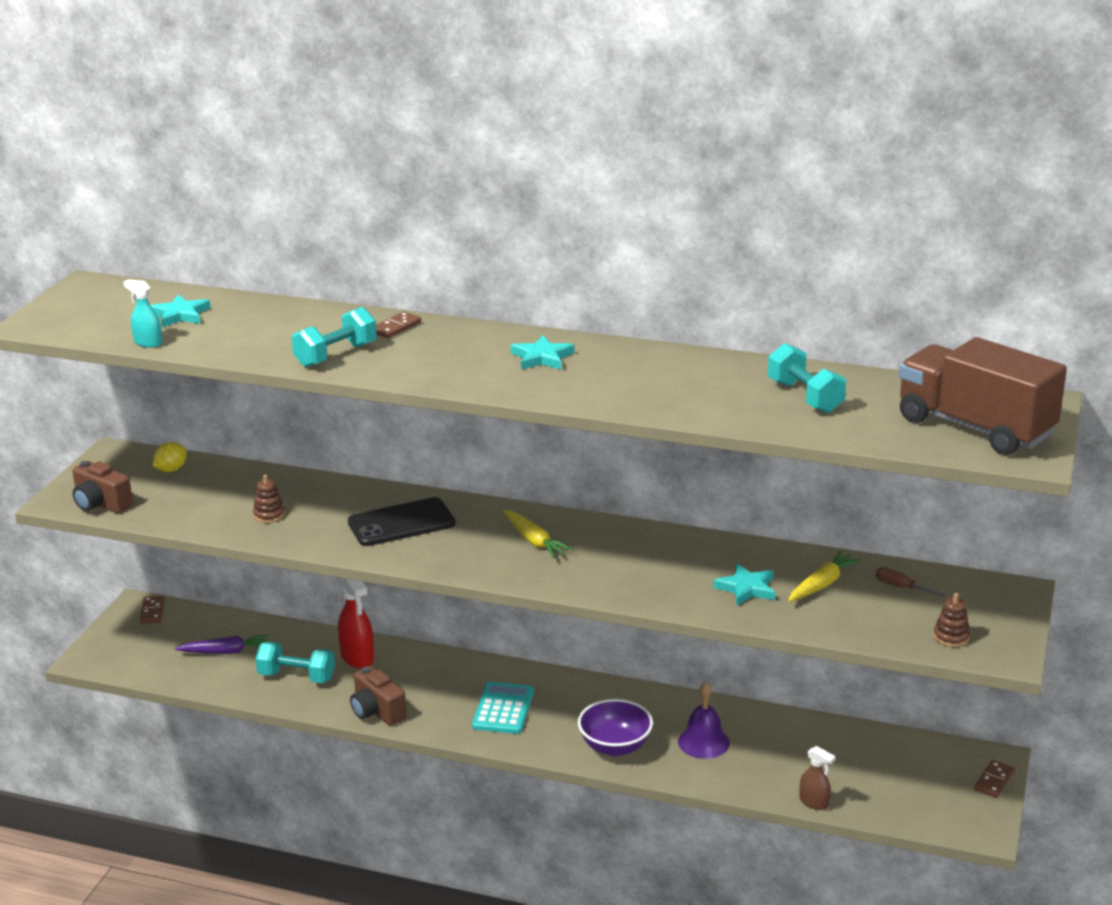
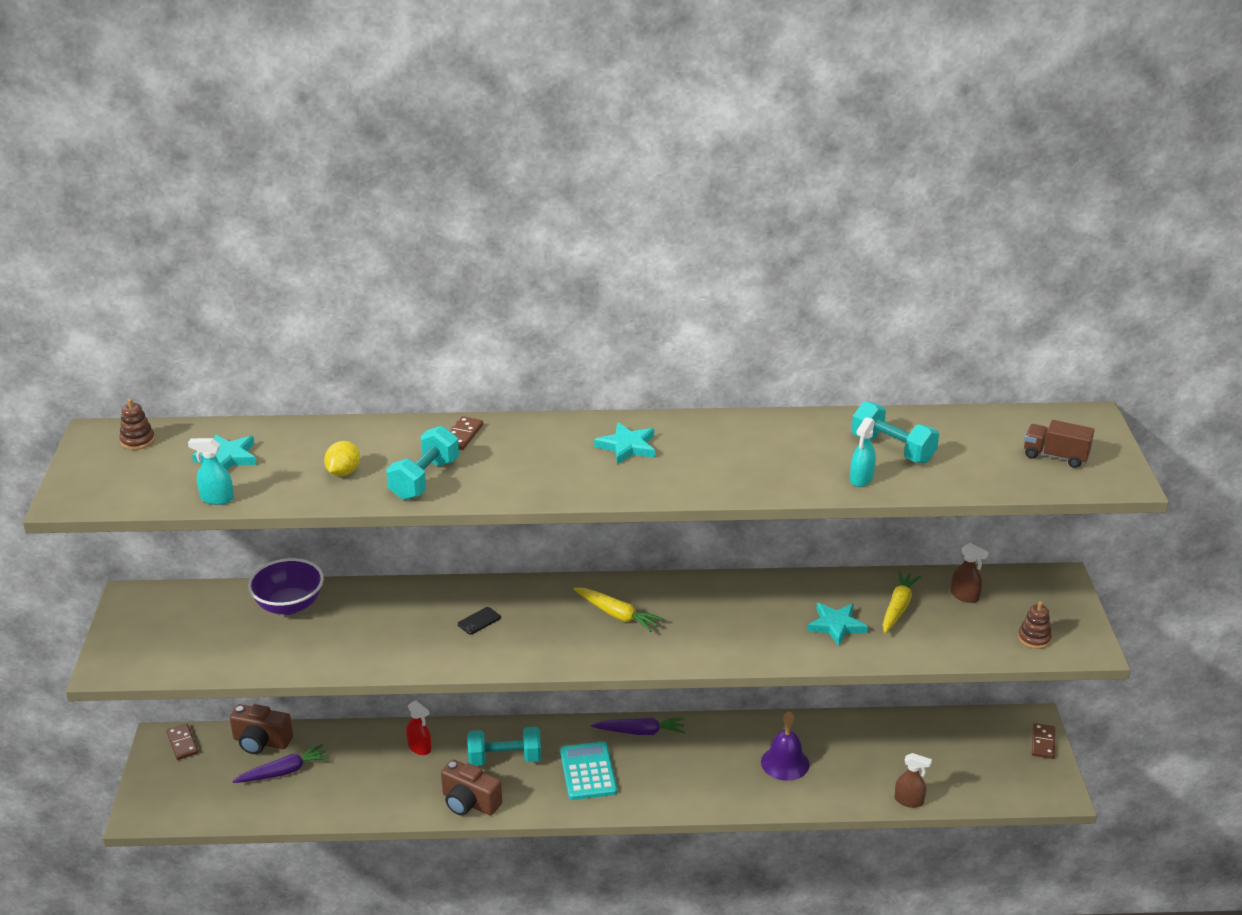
camera: 20 degrees left, 5 degrees up
brown camera [72,461,133,513] -> brown camera moved to [230,704,293,754]
yellow lemon [152,442,187,472] -> yellow lemon moved to [324,441,360,476]
brown stacking toy [253,475,285,523] -> brown stacking toy moved to [119,399,155,450]
turquoise dumbbell [256,642,335,683] -> turquoise dumbbell moved to [467,727,541,766]
red spray bottle [338,578,374,669] -> red spray bottle [406,700,431,755], size x0.60
black phone [348,497,455,546] -> black phone [458,607,501,635], size x0.41
purple bowl [578,699,653,756] -> purple bowl moved to [248,558,324,615]
brown screwdriver [876,567,945,597] -> brown spray bottle [951,543,989,603]
brown truck [899,337,1067,455] -> brown truck [1024,420,1095,468], size x0.45
none -> purple carrot [591,717,685,735]
none -> turquoise spray bottle [850,417,876,487]

